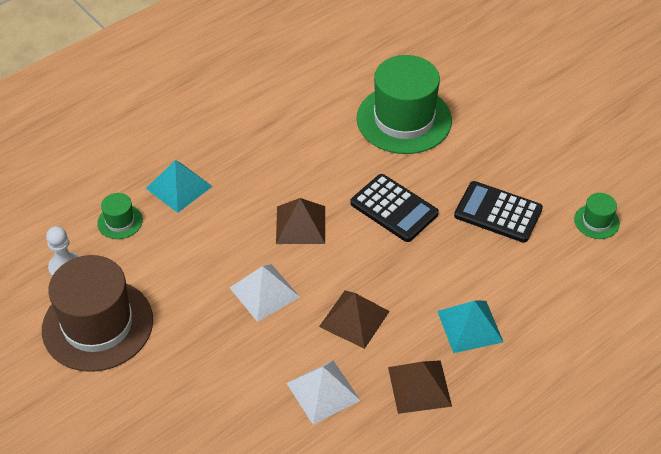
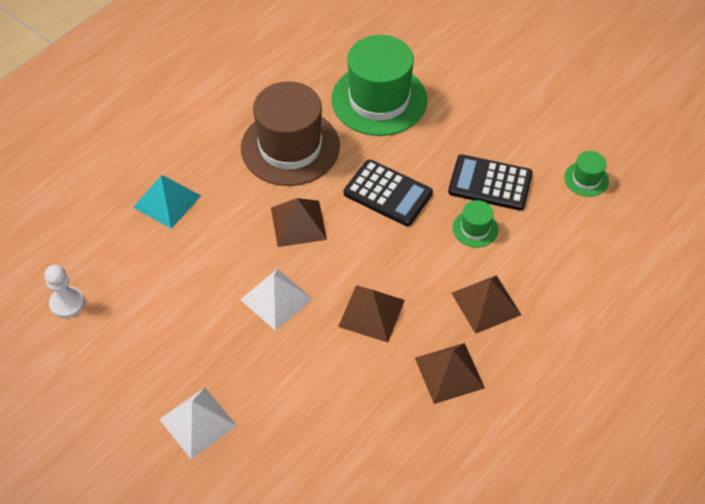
camera: 10 degrees left, 5 degrees up
brown hat [42,255,153,372] -> brown hat moved to [241,81,340,186]
green hat [97,193,143,239] -> green hat moved to [453,200,498,248]
white pyramid [287,360,361,424] -> white pyramid moved to [159,388,237,459]
turquoise pyramid [437,301,503,353] -> brown pyramid [451,275,521,334]

